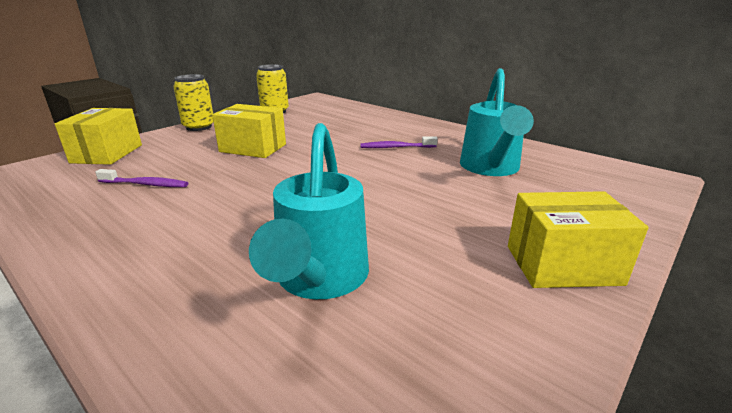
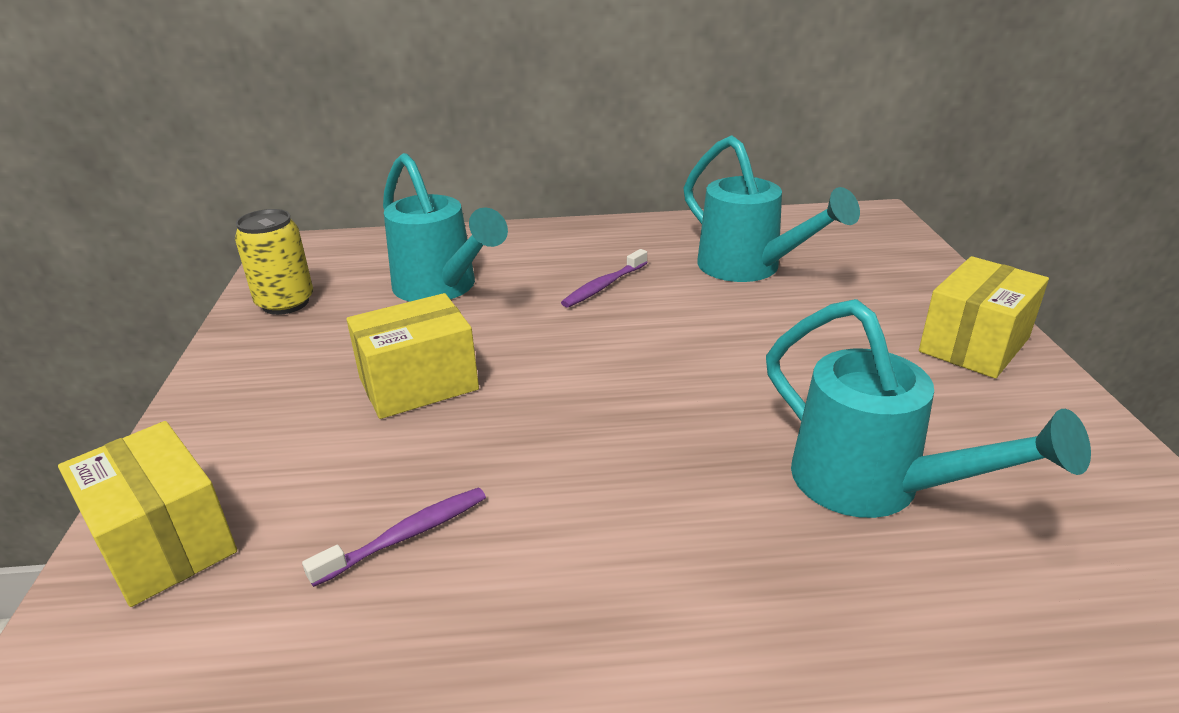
camera: 45 degrees left, 5 degrees up
yellow can [173,74,213,131] -> none
none -> turquoise watering can [383,153,508,302]

